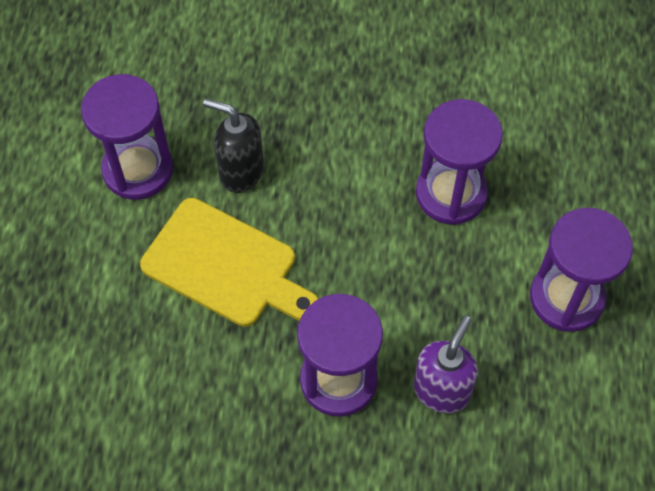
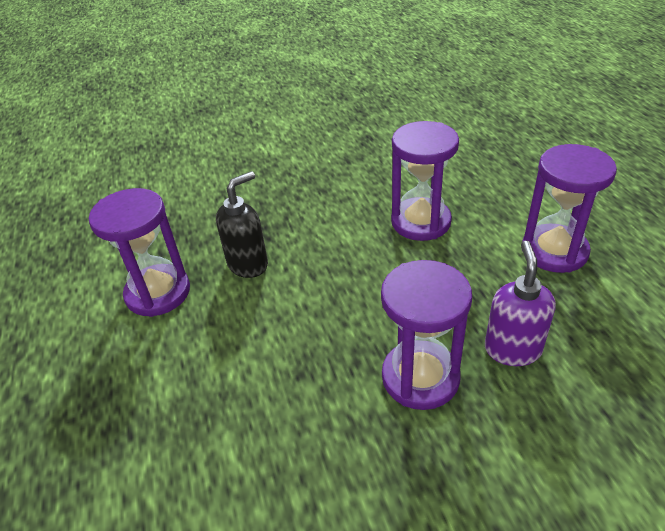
camera: 20 degrees left, 20 degrees down
yellow cutting board [140,198,318,327] -> none
black soap dispenser [203,98,264,193] -> black soap dispenser turned 135 degrees clockwise [216,171,268,278]

